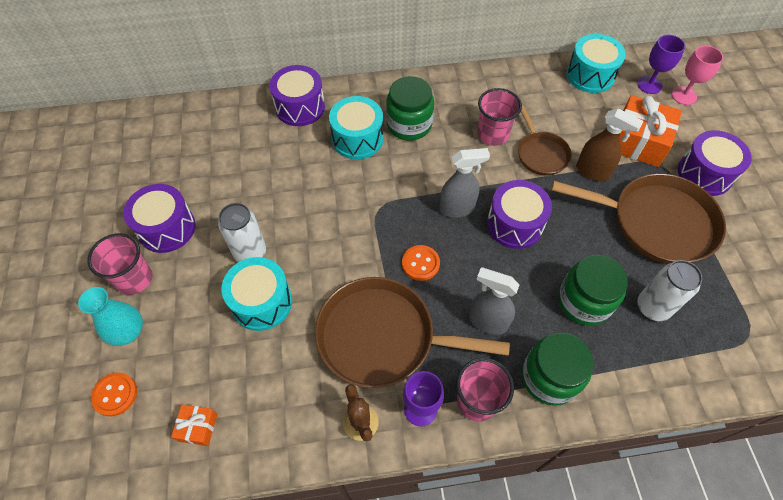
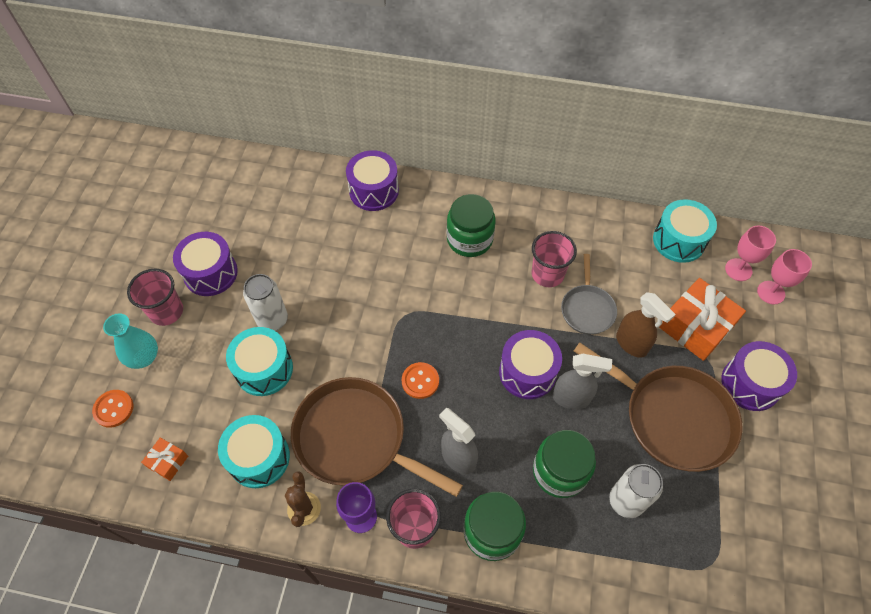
camera: 20 degrees right, 0 degrees up
turquoise drum [329,96,383,159] -> turquoise drum moved to [218,415,290,488]
grey spray bottle [440,148,490,218] -> grey spray bottle moved to [552,354,612,409]
brown pan [518,105,572,176] -> grey pan [561,254,617,335]
purple goblet [637,35,685,94] -> pink goblet [725,226,776,281]

